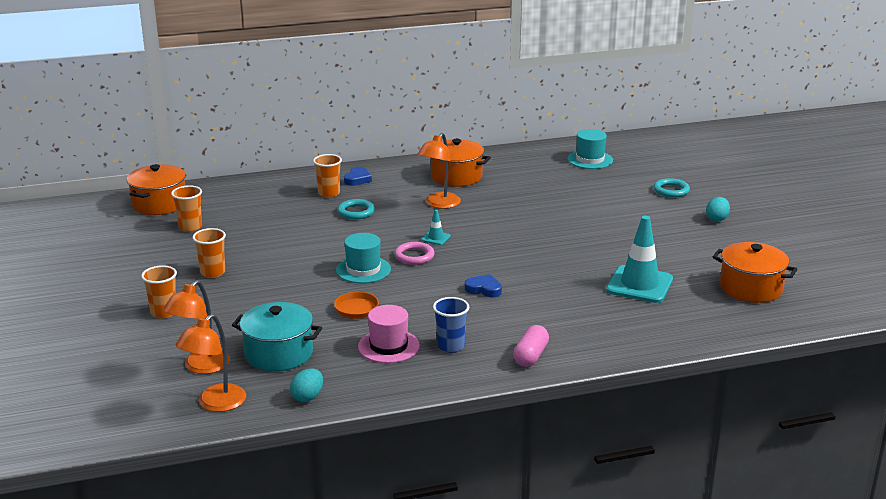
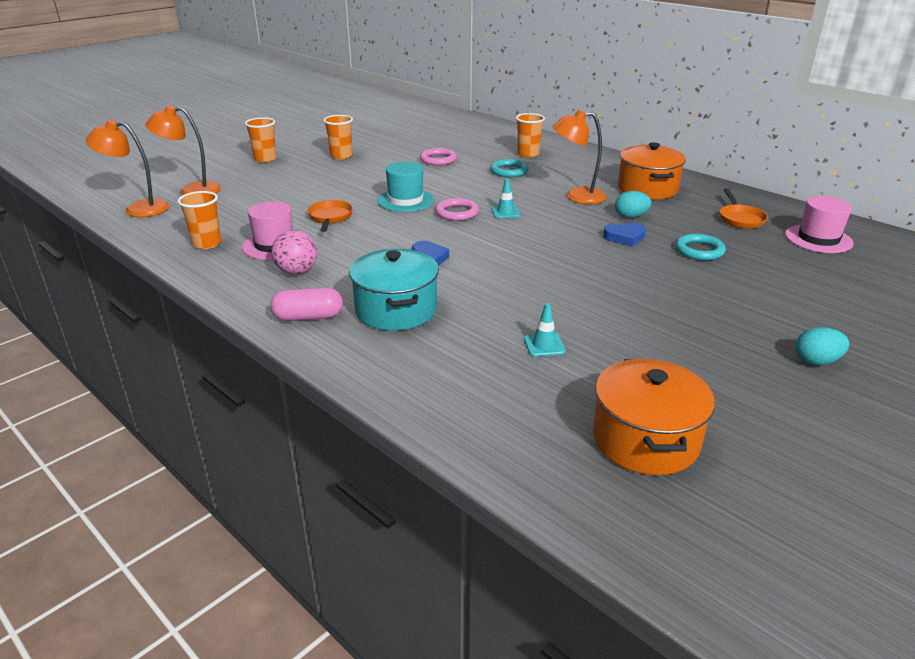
camera: 60 degrees right, 5 degrees up
orange pot [127,164,186,215] -> none
orange cup [171,185,202,232] -> orange cup moved to [178,191,222,249]
turquoise pot [232,302,322,371] -> turquoise pot moved to [349,249,439,331]
turquoise egg [290,368,323,402] -> turquoise egg moved to [615,191,652,218]
blue heart [344,167,372,186] -> blue heart moved to [603,222,646,246]
blue cup [433,297,469,353] -> pink ball [271,230,317,275]
turquoise hat [567,129,613,169] -> pink hat [785,196,853,253]
turquoise traffic cone [606,216,673,303] -> turquoise traffic cone [524,303,566,357], size x0.44
turquoise ring [654,178,690,198] -> turquoise ring moved to [675,234,726,260]
none -> pink ring [420,148,457,166]
none -> orange pan [720,188,768,229]

